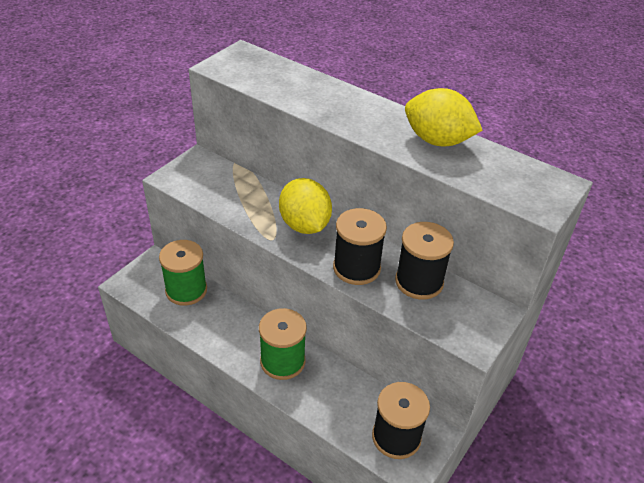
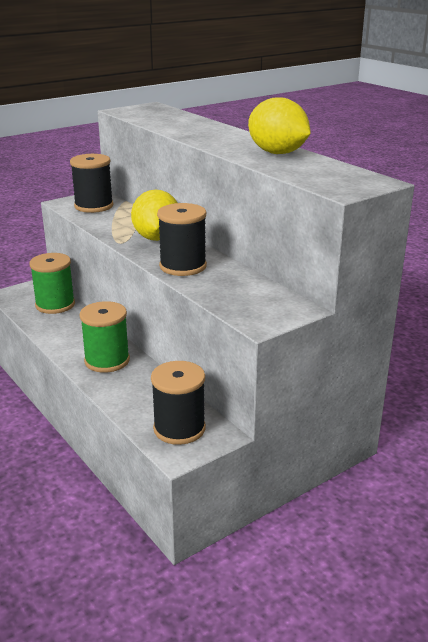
camera: 20 degrees right, 15 degrees down
black spool [395,222,454,300] -> black spool moved to [70,154,114,213]

